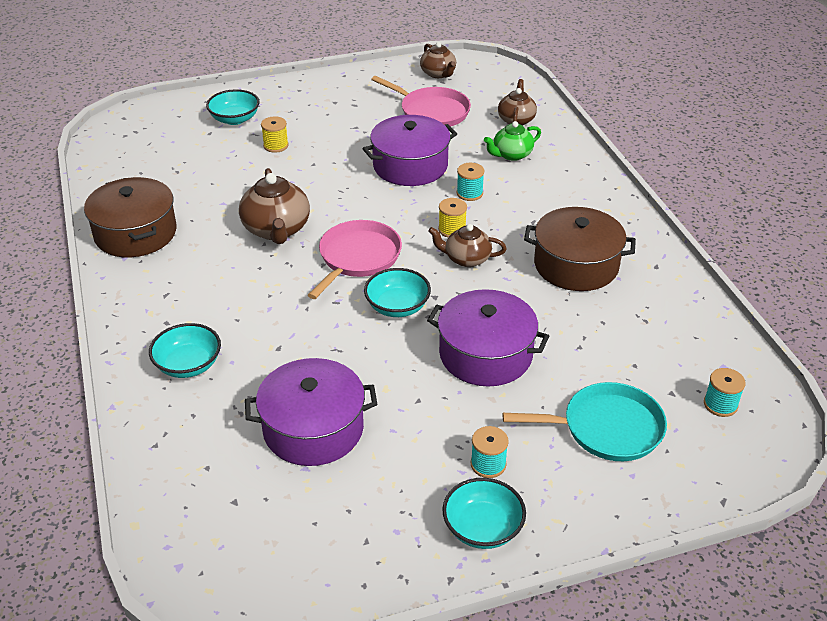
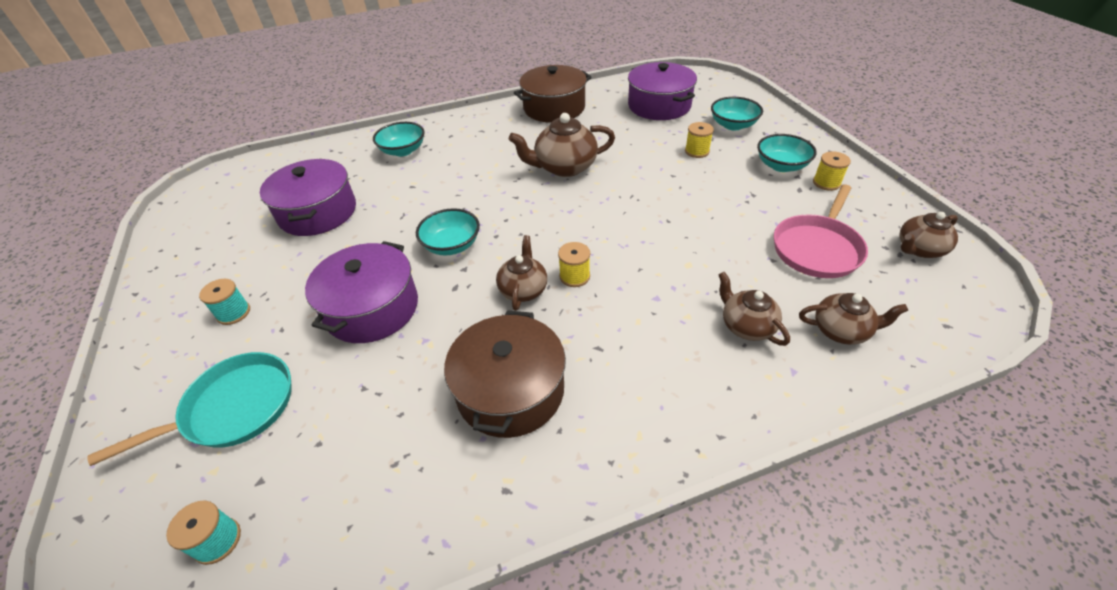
camera: 90 degrees right, 5 degrees up
pink pan [308,220,402,299] -> none
purple pot [363,115,457,186] -> purple pot moved to [628,62,697,120]
turquoise bowl [442,478,526,549] -> turquoise bowl moved to [757,134,817,172]
turquoise spool [457,163,484,201] -> none
green teapot [484,121,541,161] -> brown teapot [719,272,790,346]
turquoise pan [503,382,667,461] -> turquoise pan turned 120 degrees counterclockwise [87,352,291,466]
none -> yellow spool [813,151,851,191]

